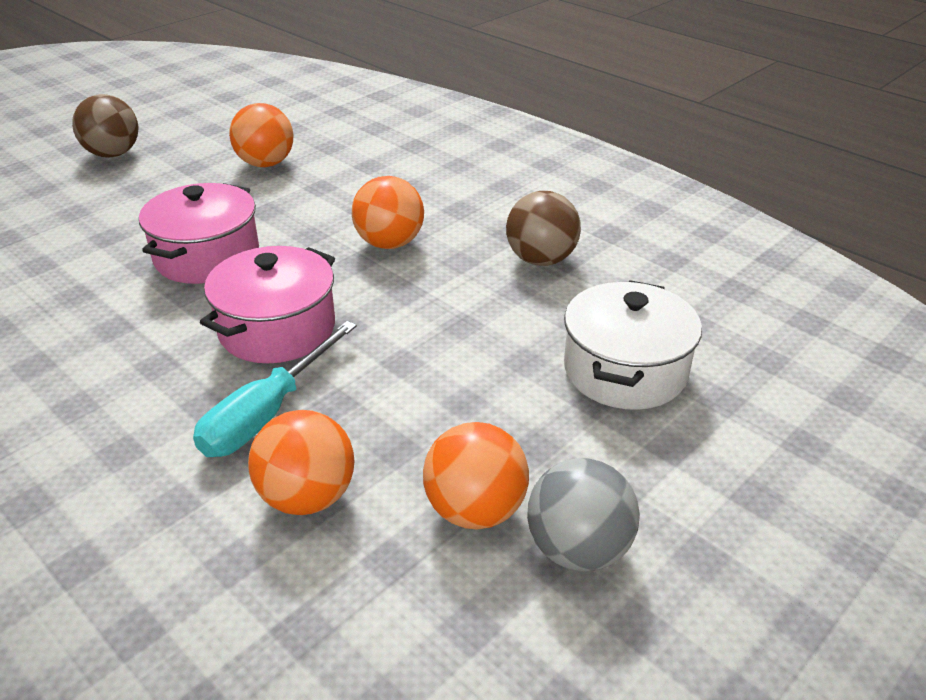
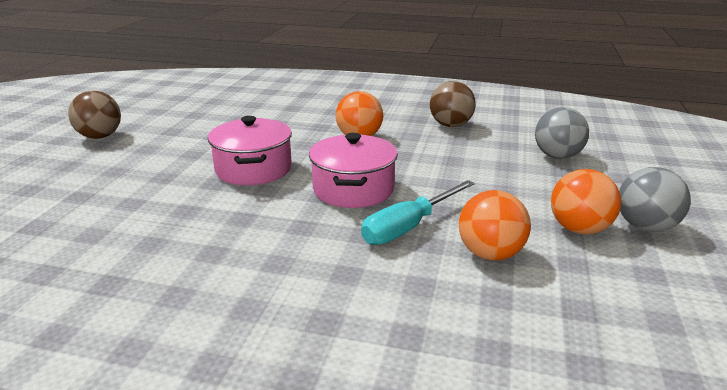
camera: 30 degrees left, 10 degrees down
turquoise screwdriver [193,321,357,457] -> turquoise screwdriver turned 45 degrees clockwise [361,180,475,245]
orange ball [229,103,293,167] -> none
white pot [564,280,702,410] -> grey ball [535,107,589,159]

